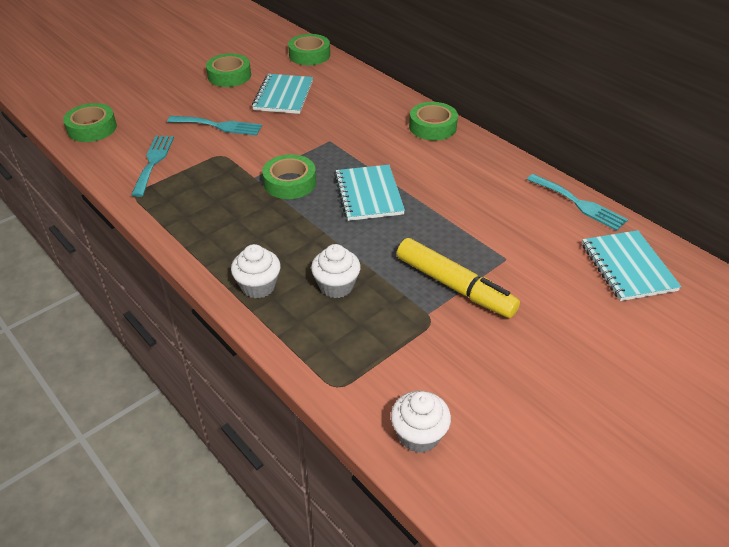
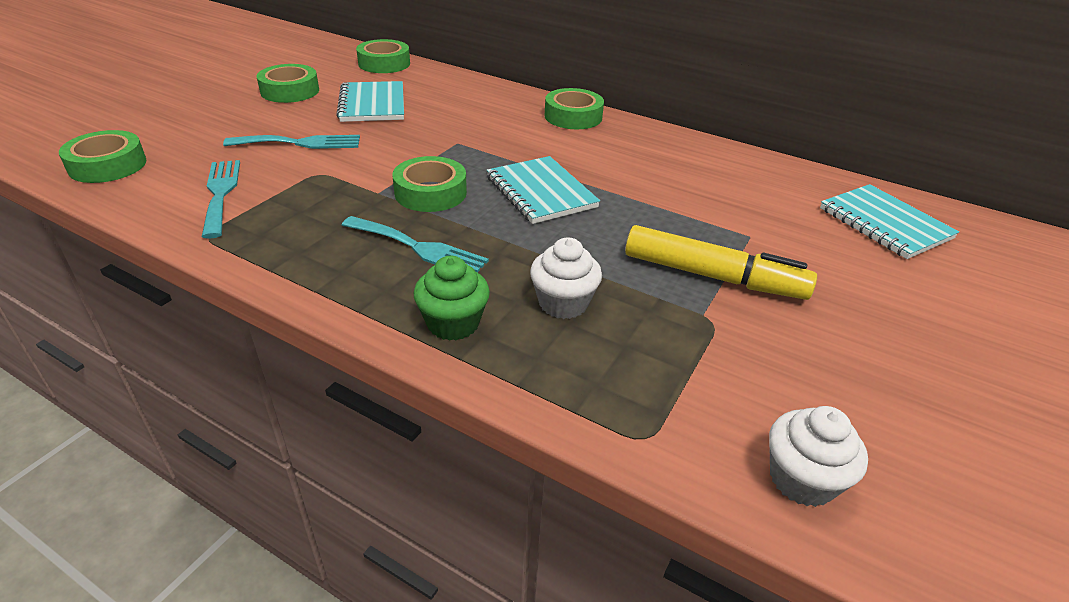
camera: 20 degrees left, 5 degrees down
white cupcake [231,244,281,298] -> green cupcake [414,256,490,341]
turquoise fork [527,174,628,231] -> turquoise fork moved to [342,216,489,273]

